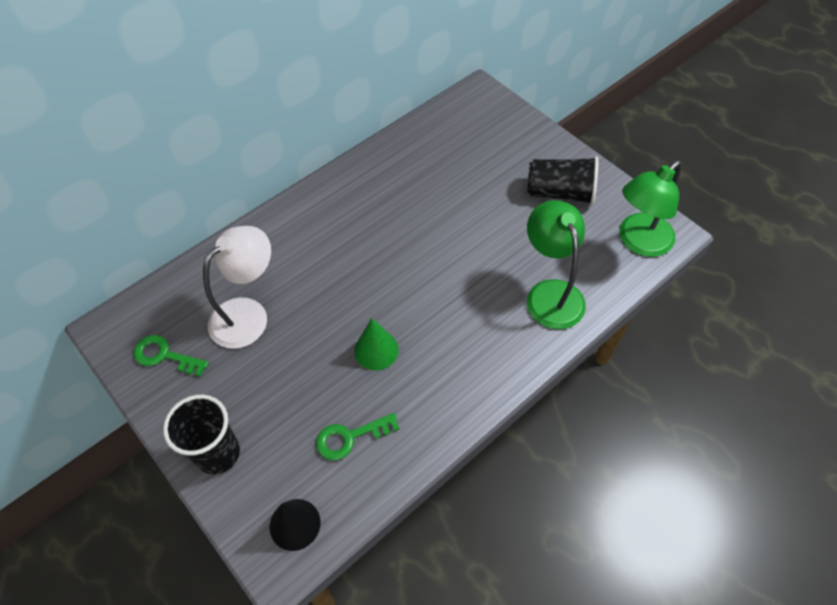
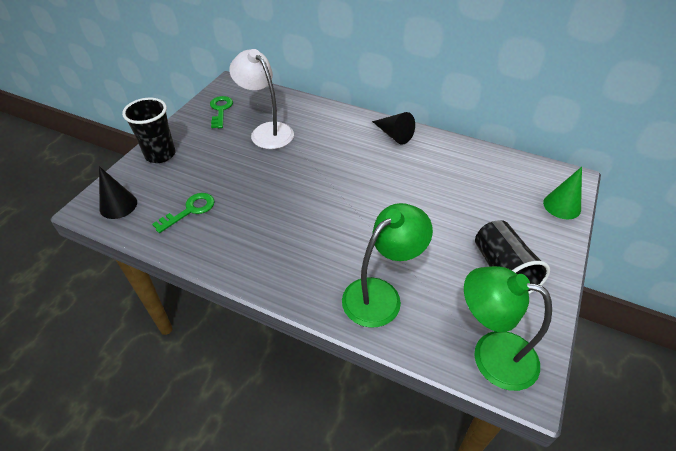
camera: 65 degrees right, 10 degrees down
white lamp [203,226,271,349] -> white lamp turned 150 degrees counterclockwise [229,49,294,149]
green key [316,413,400,460] -> green key turned 90 degrees clockwise [152,193,215,233]
green cone [354,318,399,370] -> green cone moved to [543,167,582,219]
none -> black cone [372,112,415,145]

